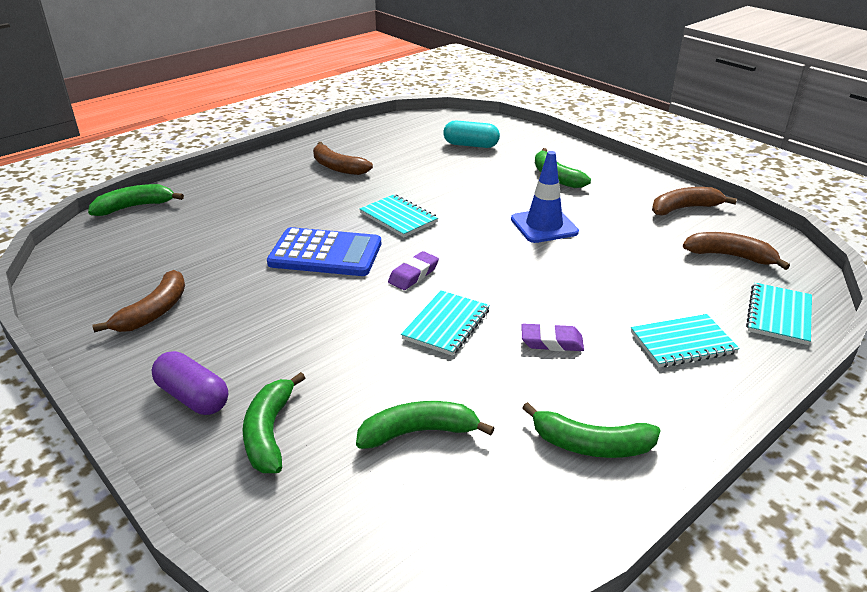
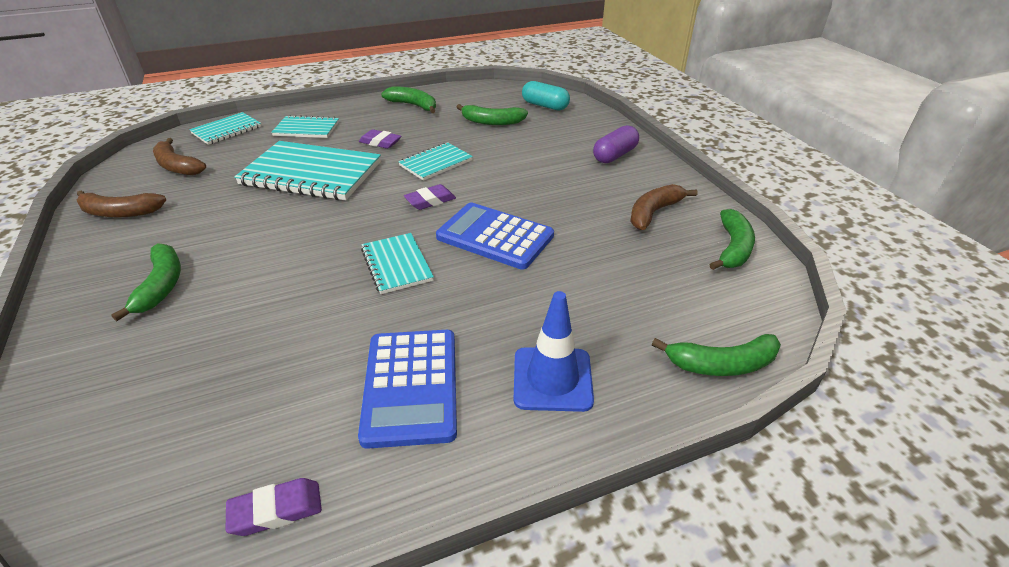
camera: 160 degrees left, 5 degrees up
purple capsule [151,351,228,415] -> purple capsule turned 75 degrees clockwise [593,125,639,163]
green banana [243,372,305,473] -> green banana moved to [709,209,755,270]
brown banana [313,142,373,175] -> blue calculator [358,330,457,449]
turquoise capsule [443,120,500,148] -> turquoise capsule moved to [522,81,570,111]
blue traffic cone [511,151,579,243] -> blue traffic cone moved to [514,291,594,412]
none -> purple eraser [226,478,322,536]
none -> turquoise notebook [234,141,381,200]

